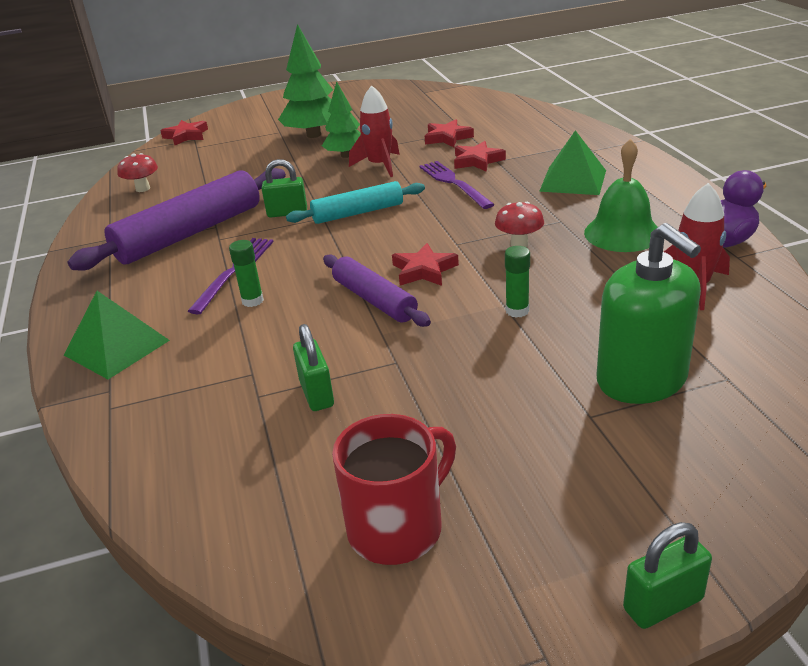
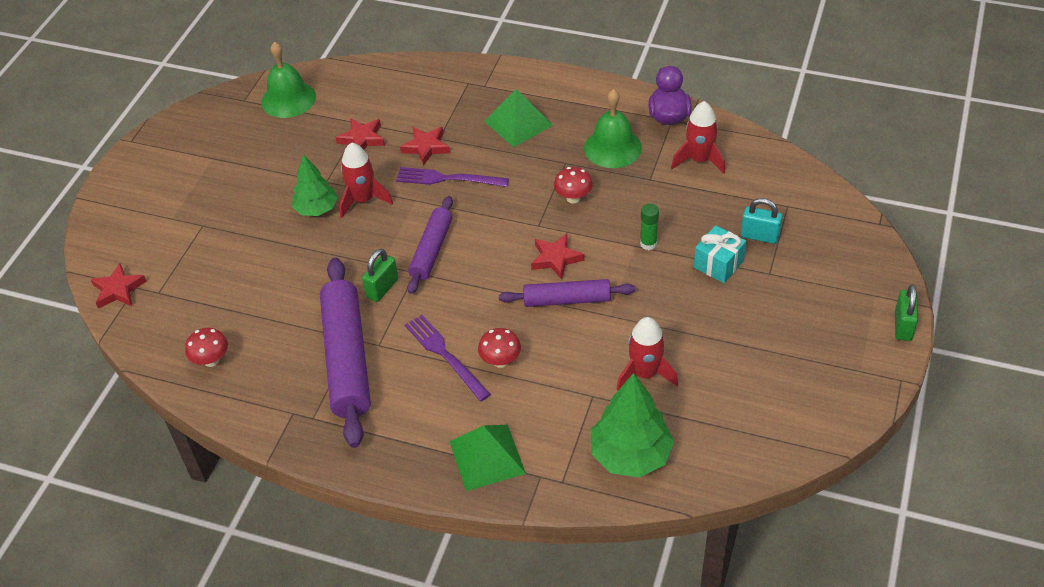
camera: 55 degrees left, 15 degrees up
green glue stick [229,240,264,307] -> red mushroom [478,328,521,368]
green tree [278,24,333,138] -> green tree moved to [591,373,674,477]
turquoise rolling pin [286,181,425,224] -> purple rolling pin [407,196,453,294]
green padlock [293,324,334,411] -> red rocket [616,317,678,391]
red mug [332,414,456,565] -> none
green soap dispenser [597,223,701,404] -> turquoise padlock [741,198,783,244]
none -> green bell [261,42,316,118]
none -> turquoise gift [694,225,746,283]

